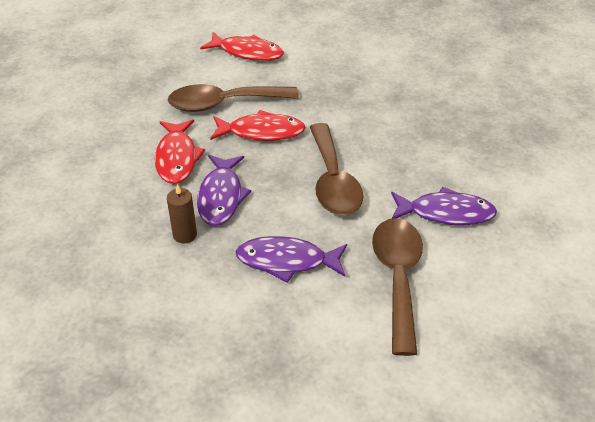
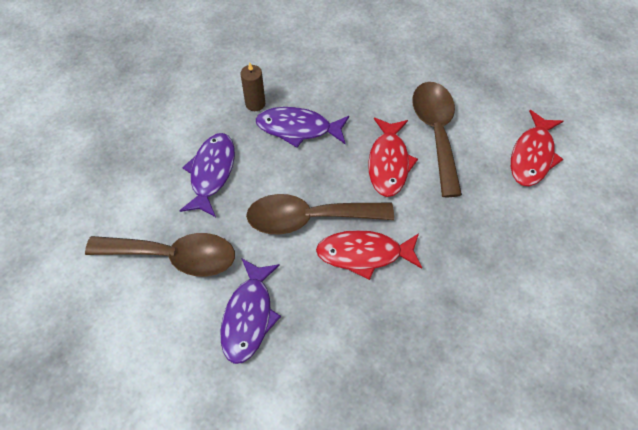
camera: 95 degrees right, 15 degrees up
red fish [155,119,205,184] -> red fish moved to [316,230,422,280]

